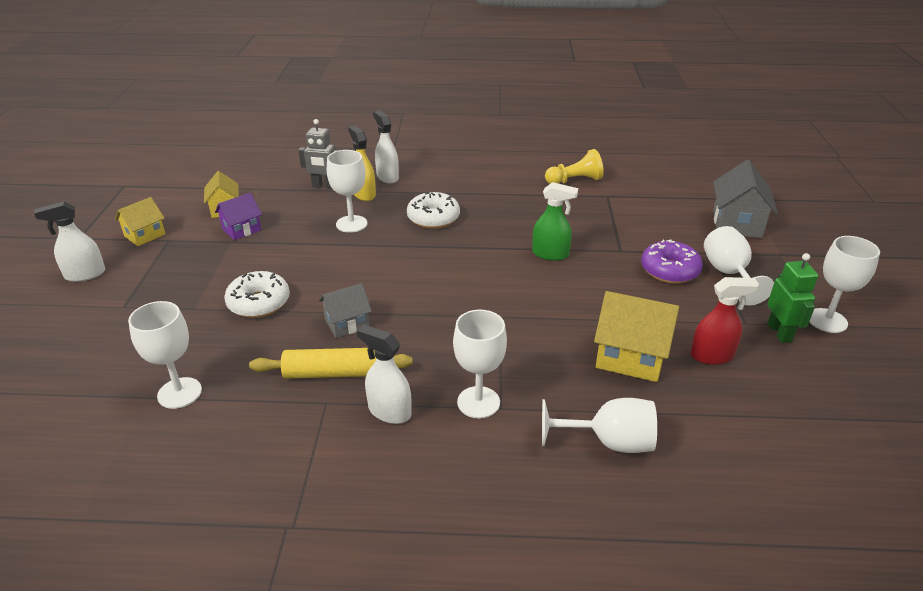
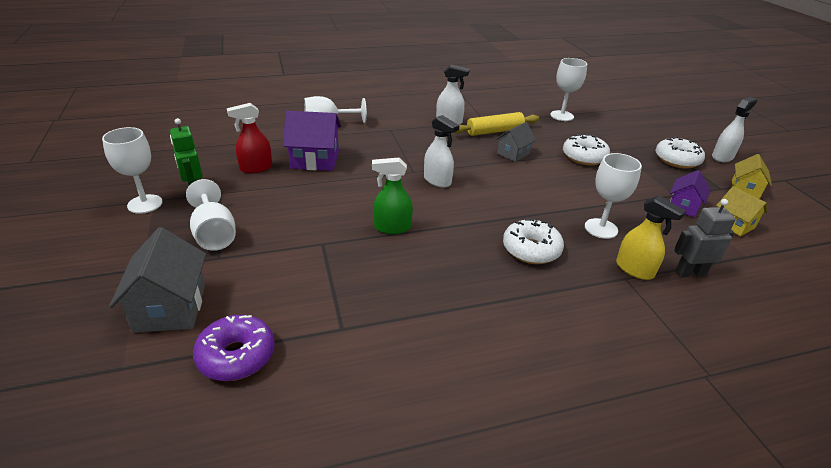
camera: 160 degrees right, 0 degrees up
white spray bottle [373,110,399,183] -> white spray bottle moved to [424,115,459,188]
white goblet [453,310,507,418] -> none
yellow pawn [545,149,604,184] -> none
yellow house [594,291,679,382] -> purple house [283,111,341,171]
purple donut [641,239,703,284] -> purple donut moved to [193,315,275,381]
none -> white donut [656,137,705,169]

